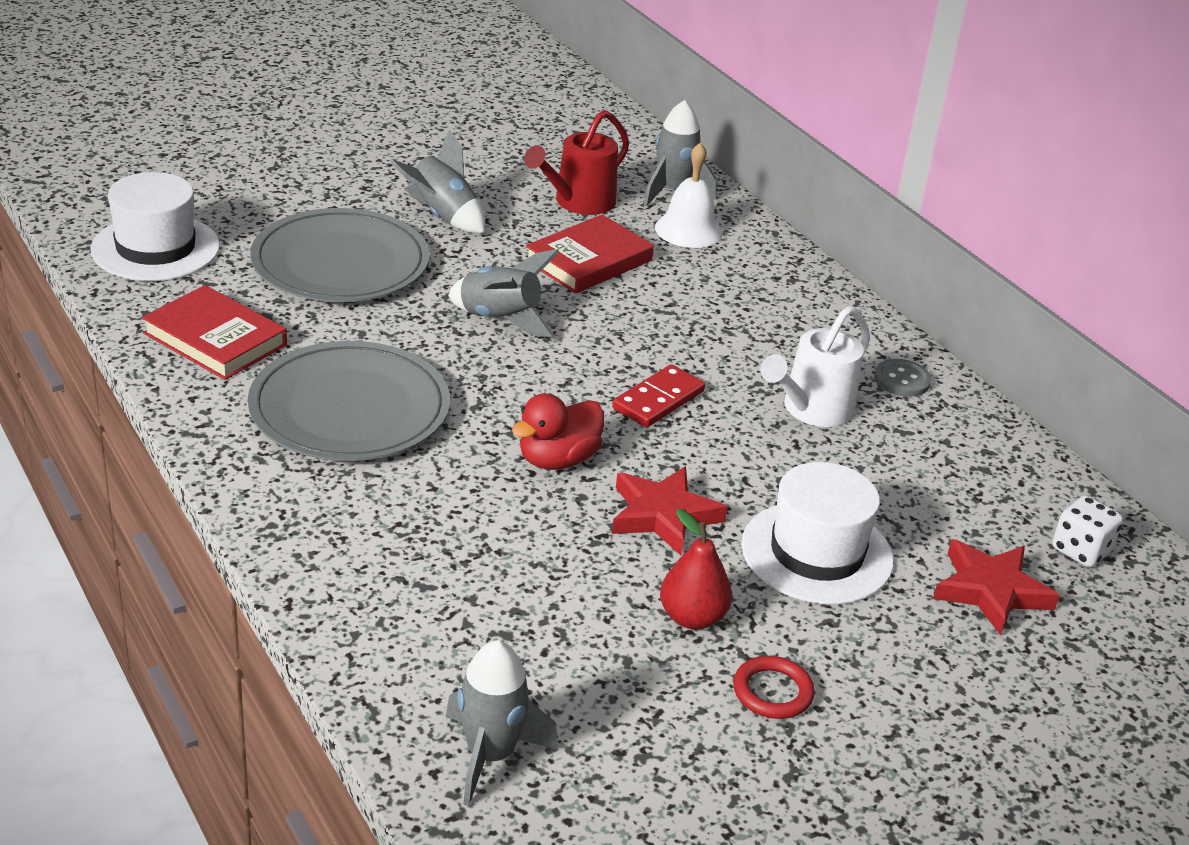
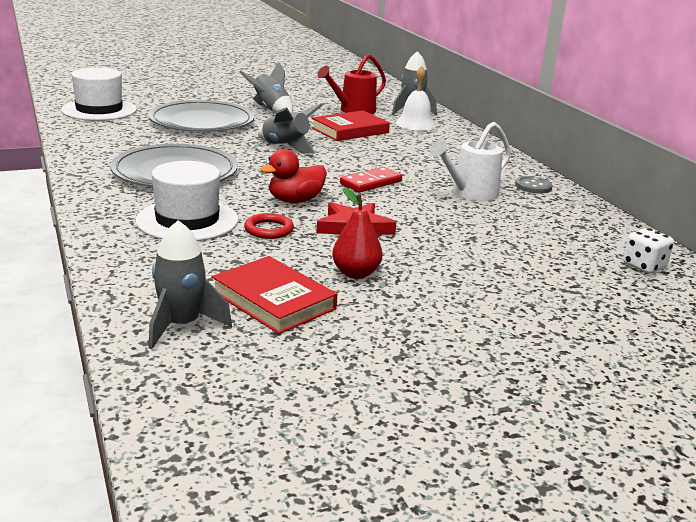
camera: 10 degrees right, 10 degrees down
red book [142,285,287,380] -> red book moved to [212,256,337,334]
red ring [733,656,815,719] -> red ring moved to [244,213,294,239]
white hat [741,462,893,605] -> white hat moved to [135,161,238,241]
red star [933,539,1060,636] -> none

